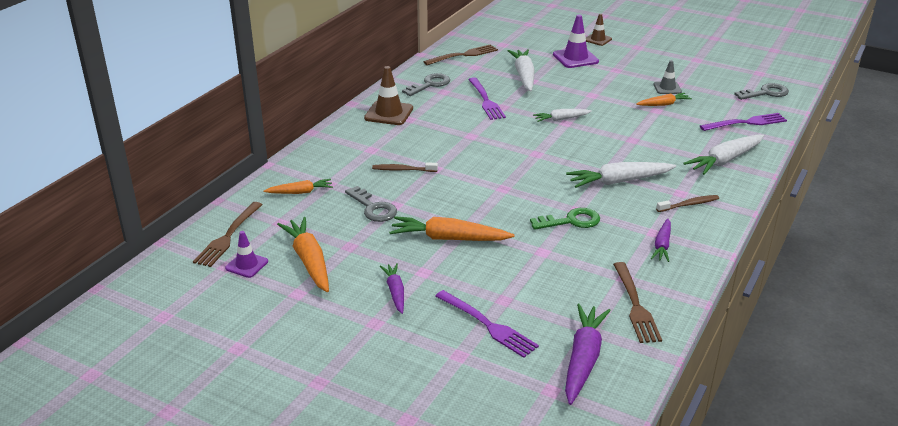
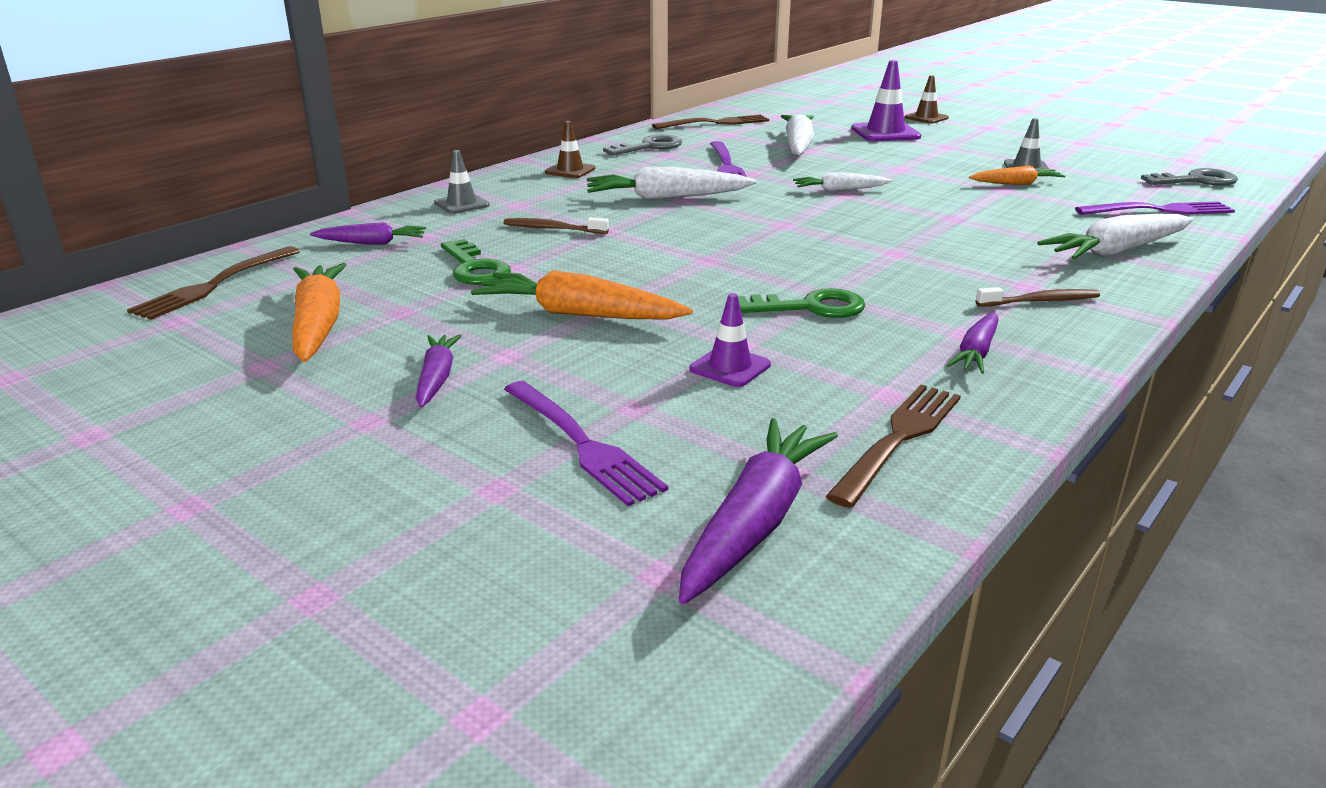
camera: 10 degrees right, 5 degrees down
purple traffic cone [225,231,268,278] -> purple traffic cone moved to [690,293,771,387]
orange carrot [263,179,333,194] -> purple carrot [310,222,426,244]
grey key [345,186,397,222] -> green key [441,239,511,285]
brown traffic cone [364,66,413,125] -> brown traffic cone [545,121,595,178], size x0.62
white carrot [566,162,676,188] -> white carrot moved to [587,167,756,200]
brown fork [613,262,662,343] -> brown fork turned 150 degrees counterclockwise [826,385,961,508]
none -> grey traffic cone [434,150,490,214]

